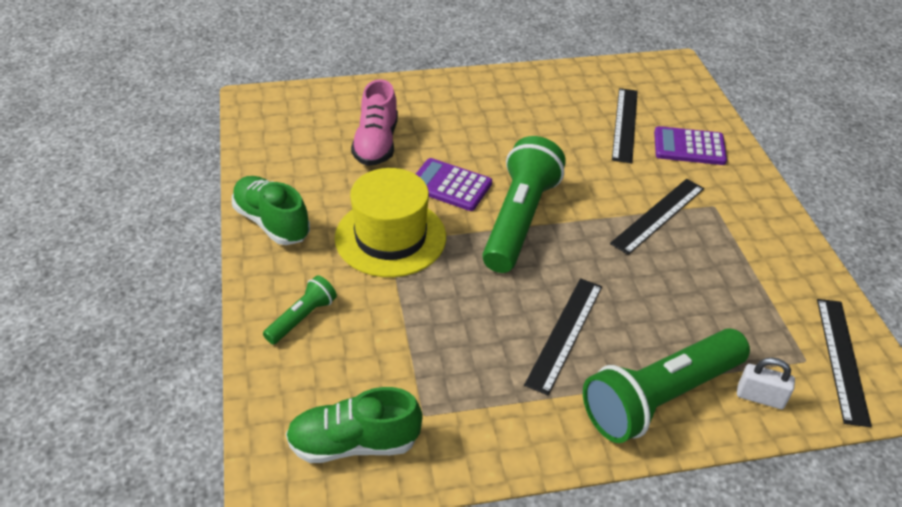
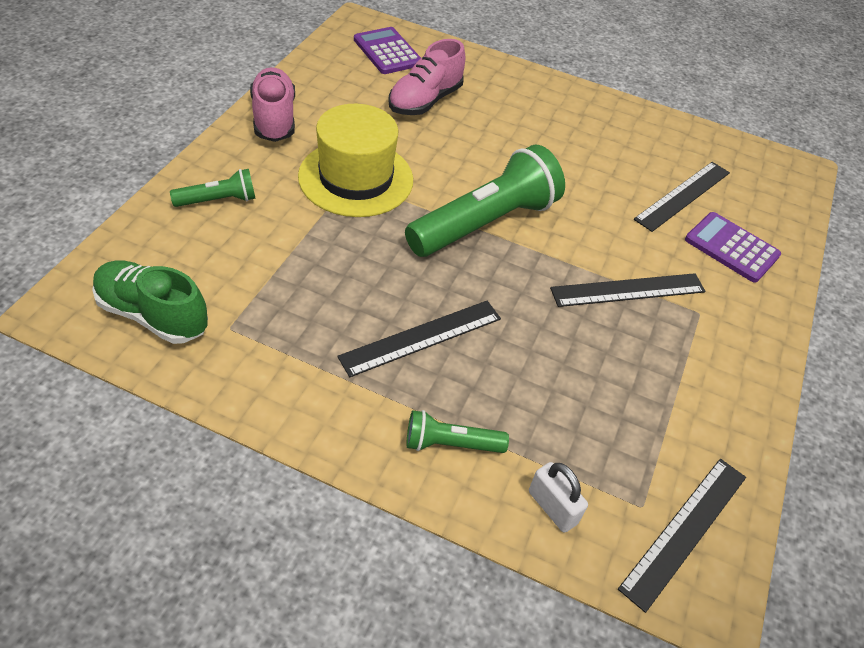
camera: 30 degrees right, 5 degrees up
green shoe [232,176,310,245] -> pink shoe [250,67,295,142]
purple calculator [416,158,492,211] -> purple calculator moved to [354,27,421,74]
green flashlight [583,328,750,443] -> green flashlight [407,410,509,453], size x0.48

